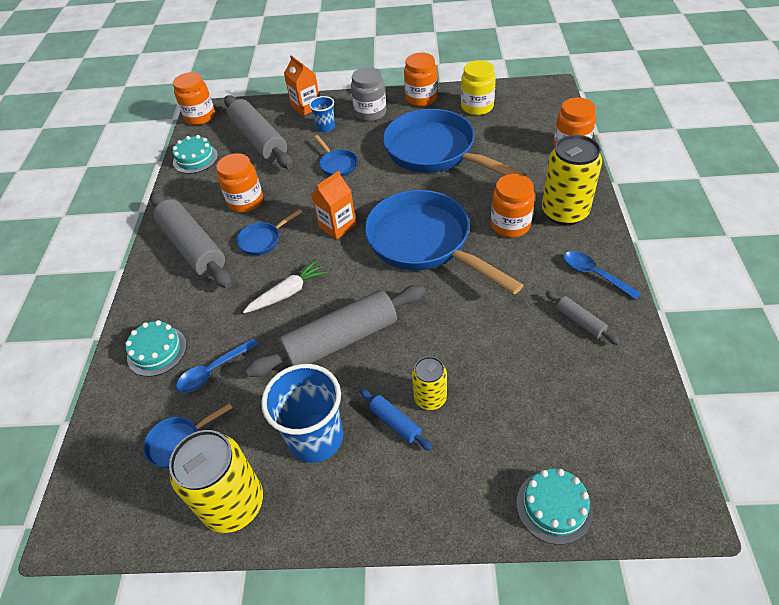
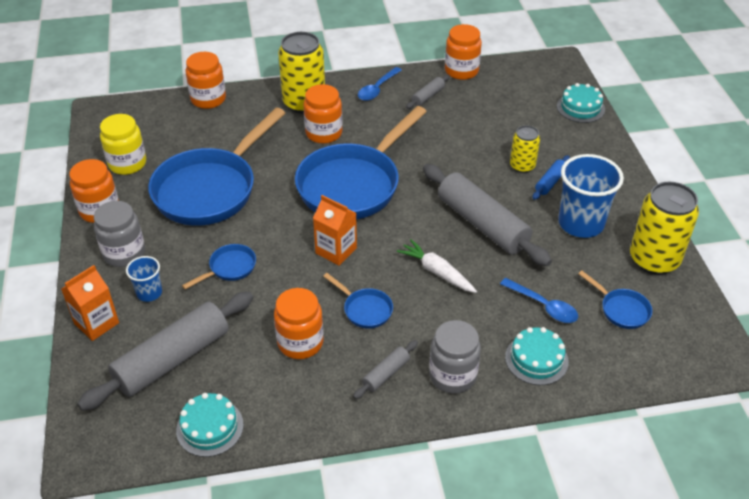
camera: 105 degrees left, 5 degrees down
grey rolling pin [150,192,232,288] -> grey rolling pin [353,340,418,399], size x0.45
orange jar [173,72,215,125] -> orange jar moved to [445,24,482,80]
none -> grey jar [429,320,481,393]

